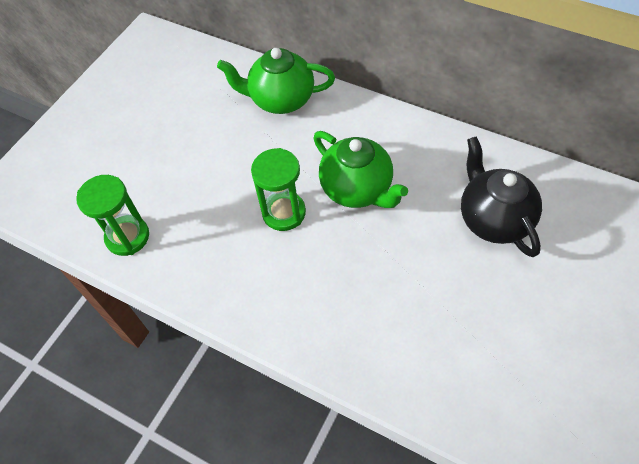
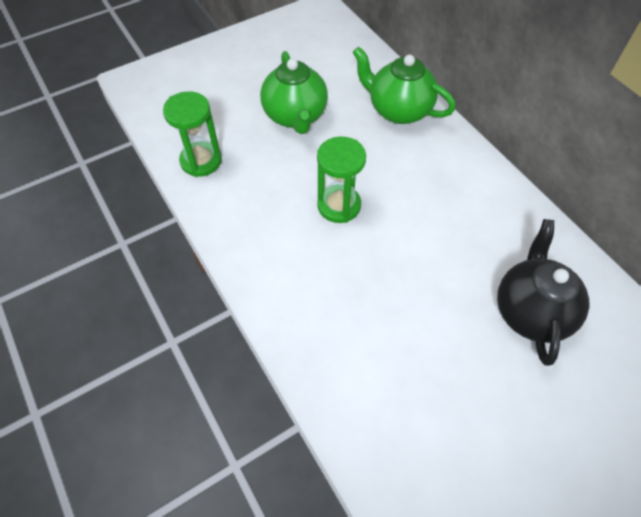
camera: 25 degrees right, 0 degrees up
green teapot [313,131,408,208] -> green teapot moved to [260,51,328,134]

